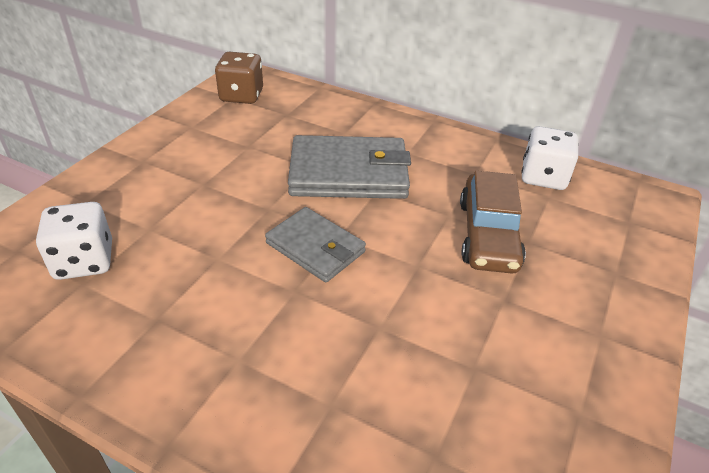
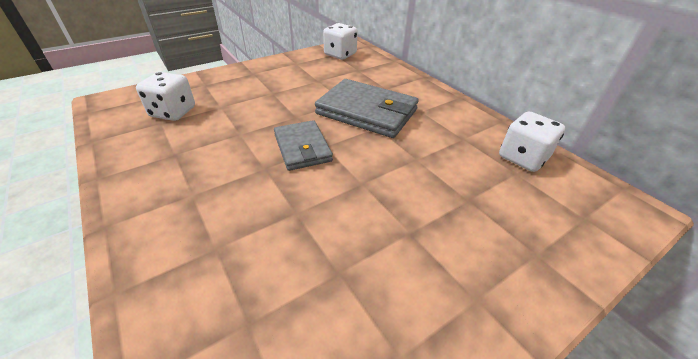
camera: 30 degrees right, 0 degrees up
brown dice [215,52,263,104] -> white dice [323,23,358,59]
brown car [460,171,526,274] -> none

